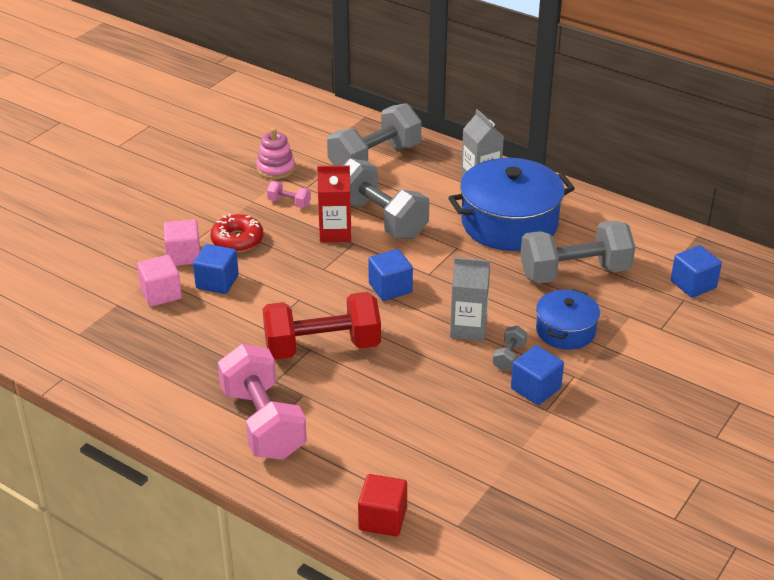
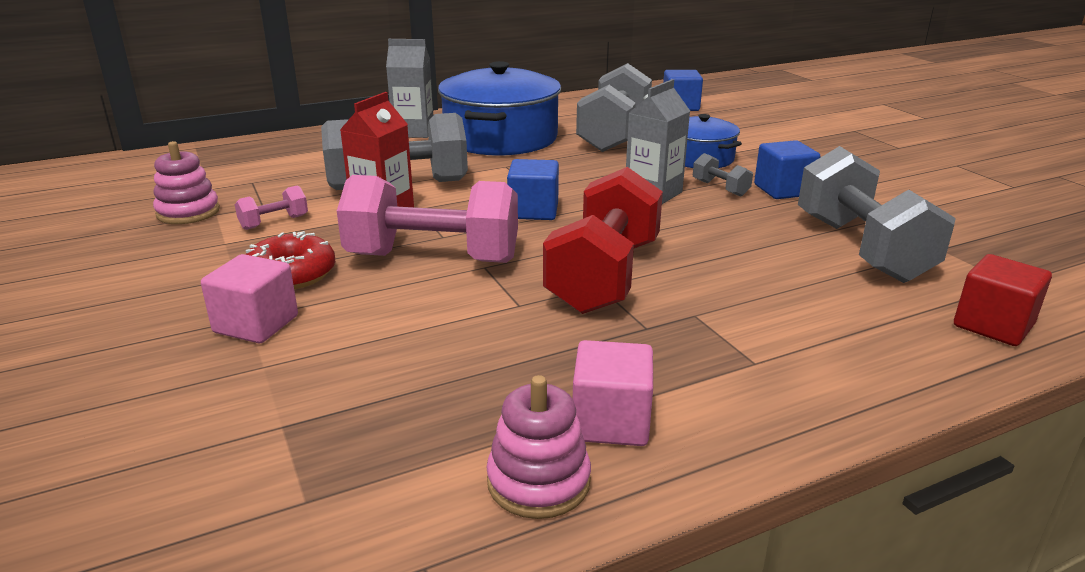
camera: 60 degrees left, 10 degrees down
pink cube [137,255,182,307] -> pink cube moved to [573,340,653,446]
blue cube [193,244,239,294] -> none
pink dumbbell [218,344,307,460] -> pink dumbbell moved to [337,175,518,263]
grey dumbbell [327,103,421,166] -> grey dumbbell moved to [798,146,955,283]
none -> pink stacking toy [486,375,591,519]

